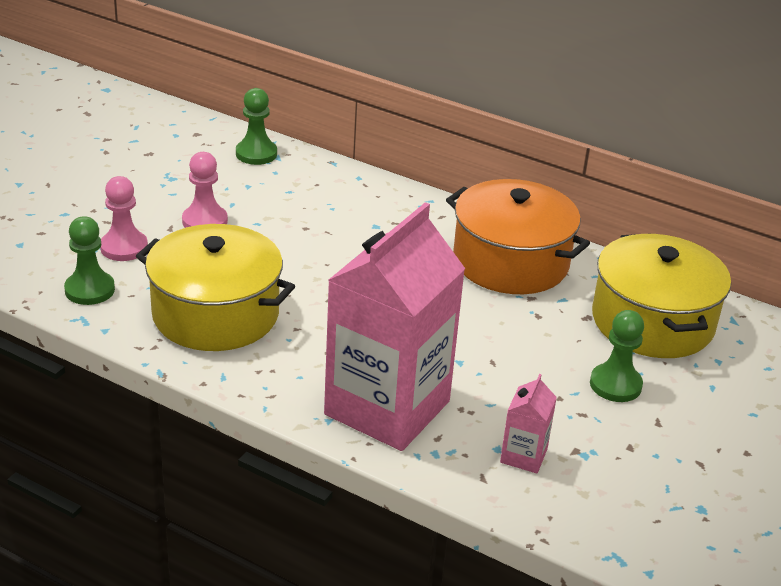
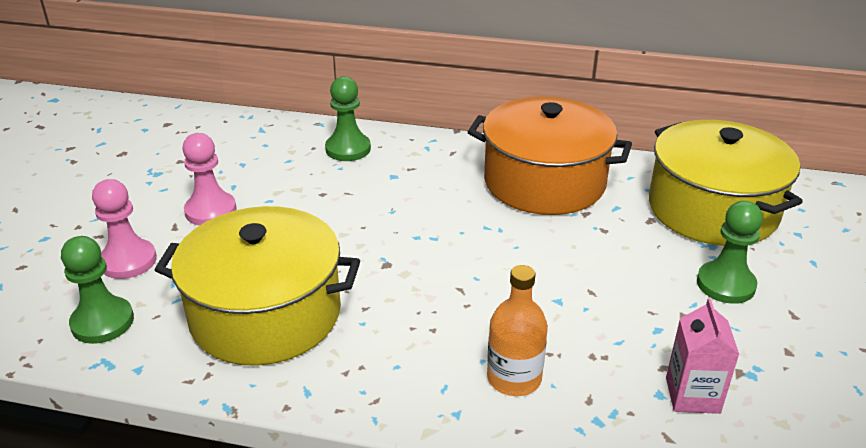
camera: 15 degrees left, 0 degrees up
green pawn [236,88,277,165] -> green pawn moved to [325,76,371,161]
pink carton [324,202,465,451] -> orange bottle [487,265,548,396]

